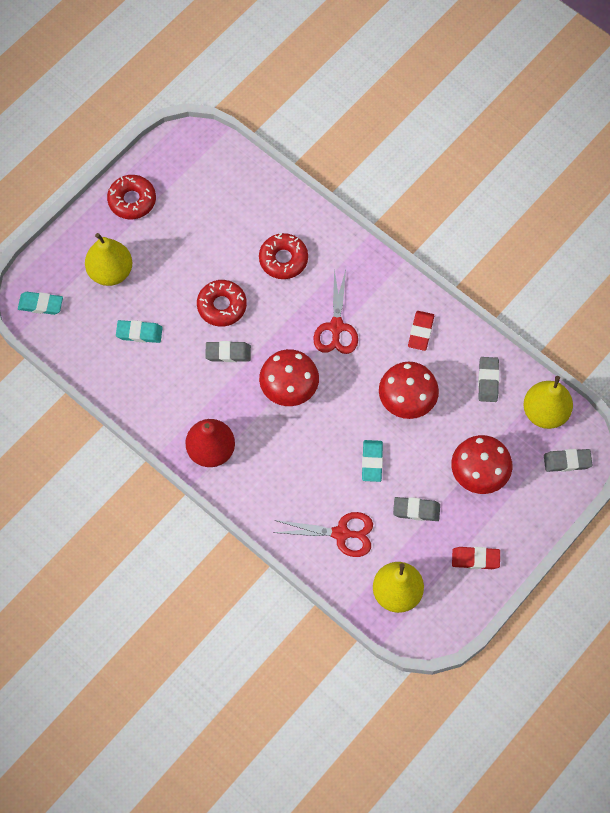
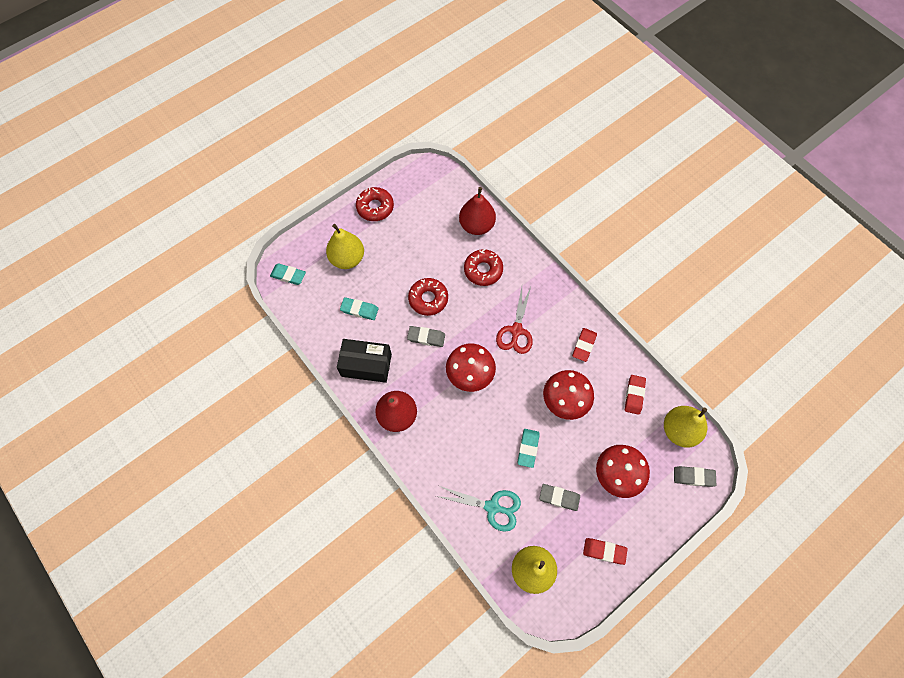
camera: 10 degrees right, 0 degrees up
red scissors [273,512,373,557] -> turquoise scissors [436,486,521,532]
grey eraser [478,357,499,402] -> red eraser [625,375,646,415]
none -> black box [337,339,392,383]
none -> red pear [459,187,496,235]

